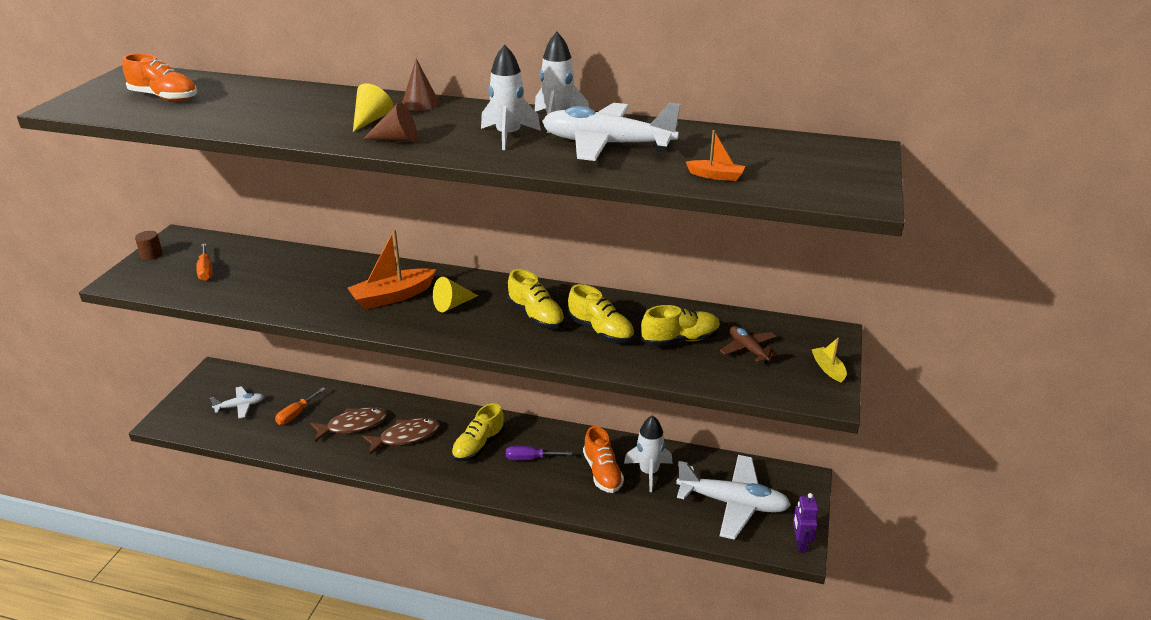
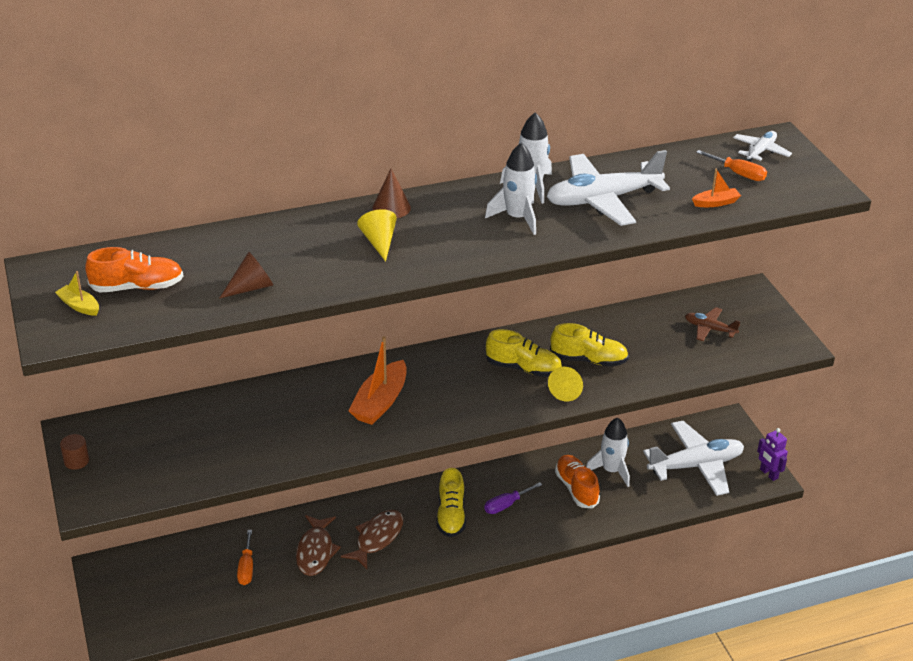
camera: 35 degrees left, 5 degrees up
orange screwdriver [196,243,213,281] -> orange screwdriver moved to [696,150,767,181]
white plane [210,386,264,419] -> white plane moved to [733,131,792,162]
brown fish [310,407,387,442] -> brown fish turned 150 degrees clockwise [296,515,341,576]
brown cone [363,102,417,142] -> brown cone moved to [219,252,273,299]
yellow cone [433,277,478,312] -> yellow cone moved to [548,367,583,401]
orange shoe [583,426,624,493] -> orange shoe turned 150 degrees counterclockwise [555,455,600,509]
yellow shoe [641,305,720,347] -> none
yellow boat [811,337,847,382] -> yellow boat moved to [55,271,99,316]

